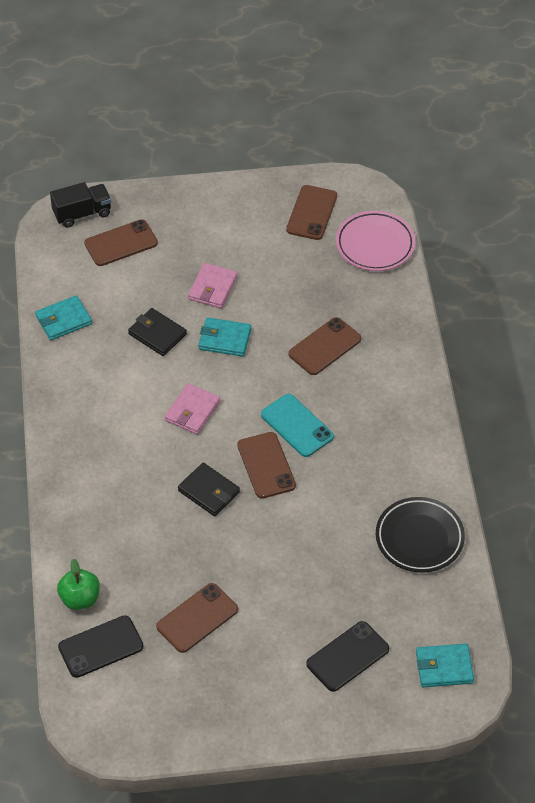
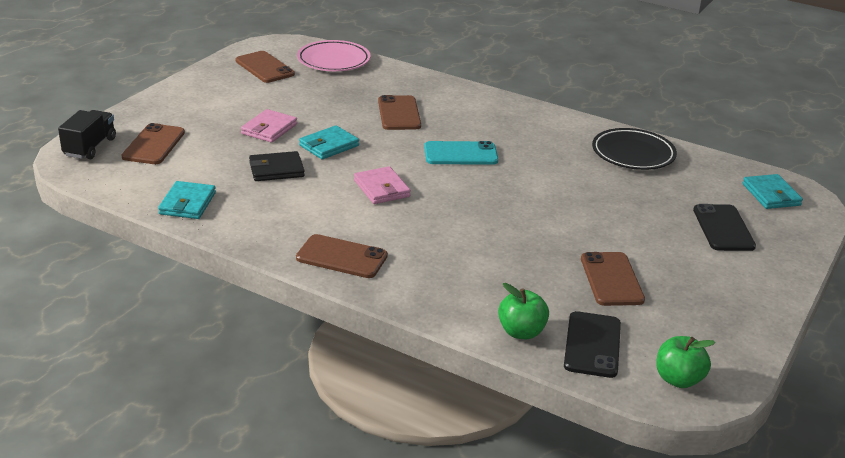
camera: 55 degrees left, 20 degrees down
black wallet [178,463,240,516] -> none
pink wallet [188,263,238,308] -> pink wallet turned 60 degrees clockwise [241,109,297,143]
brown phone [237,432,296,499] -> brown phone moved to [296,234,388,278]
turquoise wallet [416,644,474,687] -> turquoise wallet turned 45 degrees counterclockwise [743,174,803,209]
none -> green apple [656,336,715,388]

